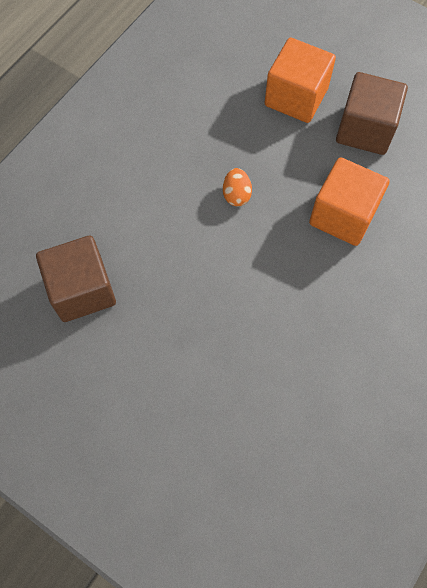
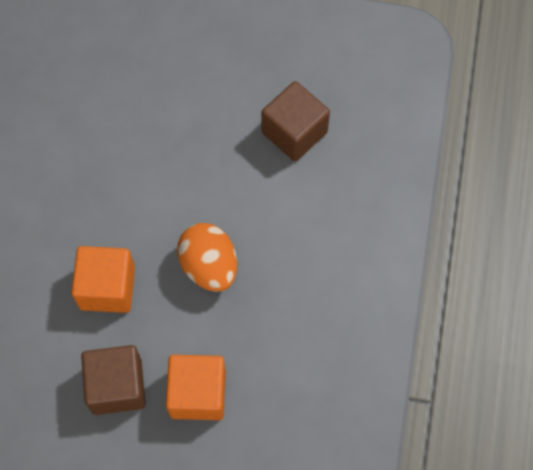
camera: 155 degrees right, 0 degrees up
orange egg [223,168,252,206] -> orange egg [177,223,237,292], size x1.98

